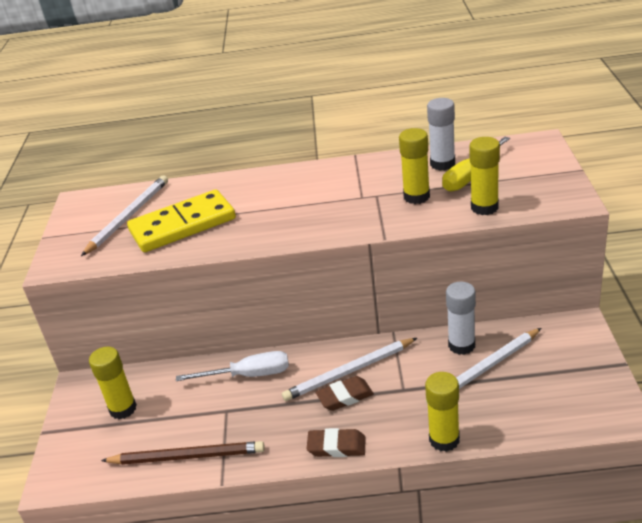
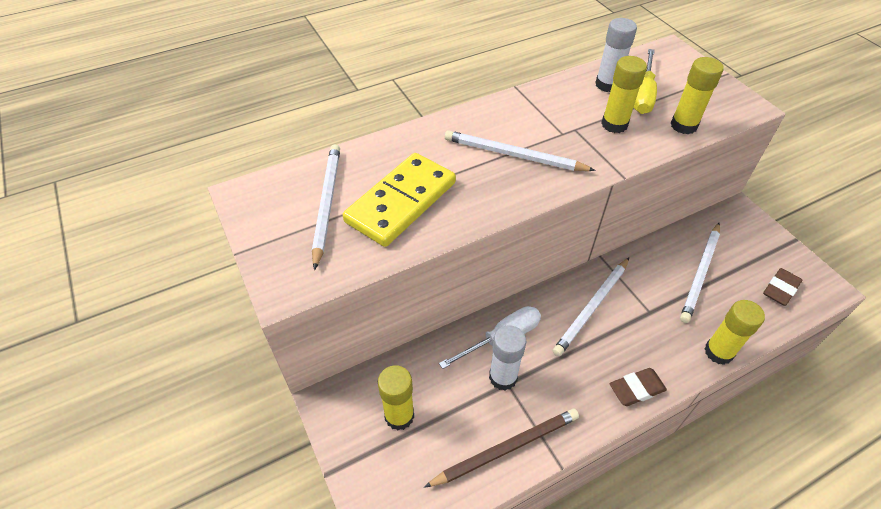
camera: 30 degrees left, 15 degrees up
brown eraser [316,376,374,411] -> brown eraser moved to [763,268,802,306]
white glue stick [446,282,476,355] -> white glue stick moved to [489,325,526,391]
none -> white pencil [445,130,596,171]

